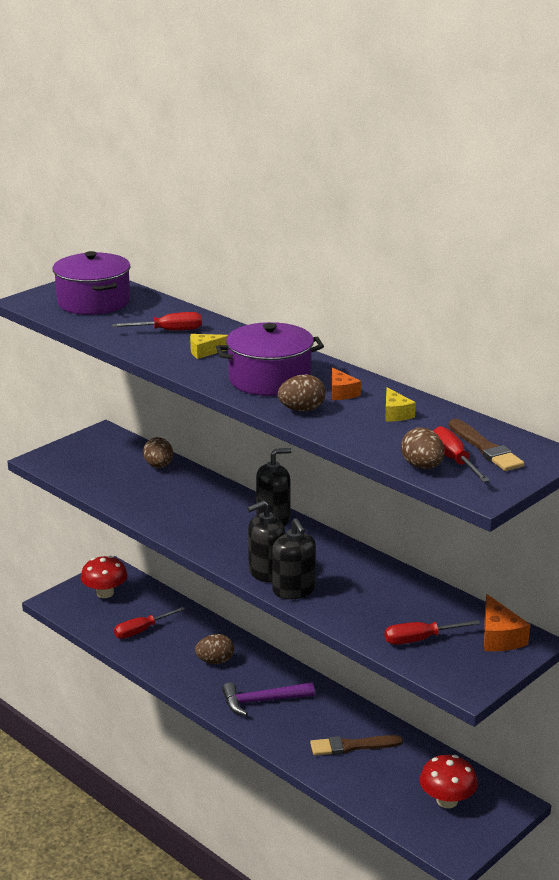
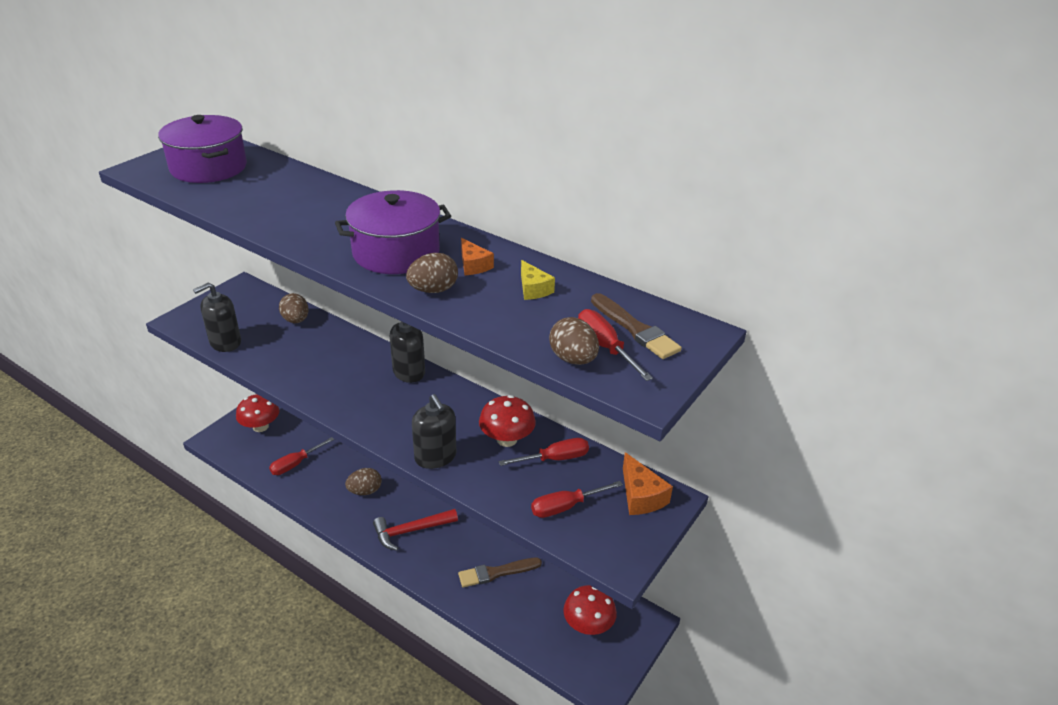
camera: 10 degrees left, 10 degrees up
red screwdriver [112,312,202,330] -> red screwdriver moved to [499,438,589,466]
yellow cheese [190,334,228,359] -> none
purple hammer [222,682,315,716] -> red hammer [373,509,458,551]
black soap dispenser [247,500,285,582] -> black soap dispenser moved to [193,283,241,352]
none -> red mushroom [479,395,536,447]

